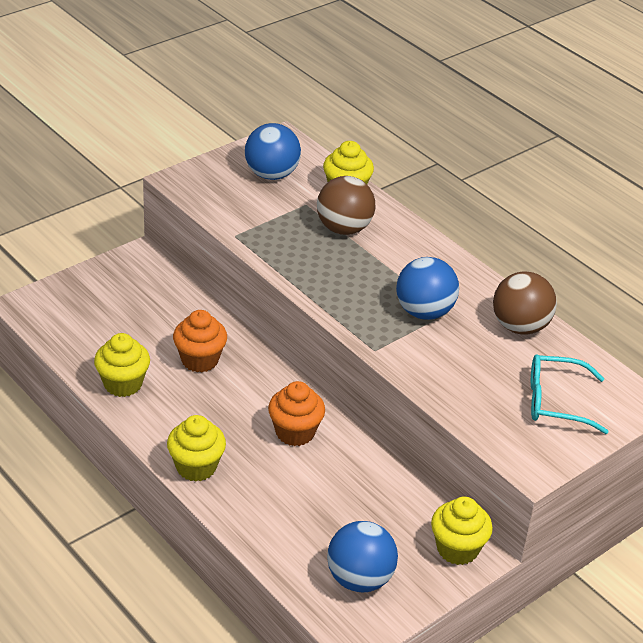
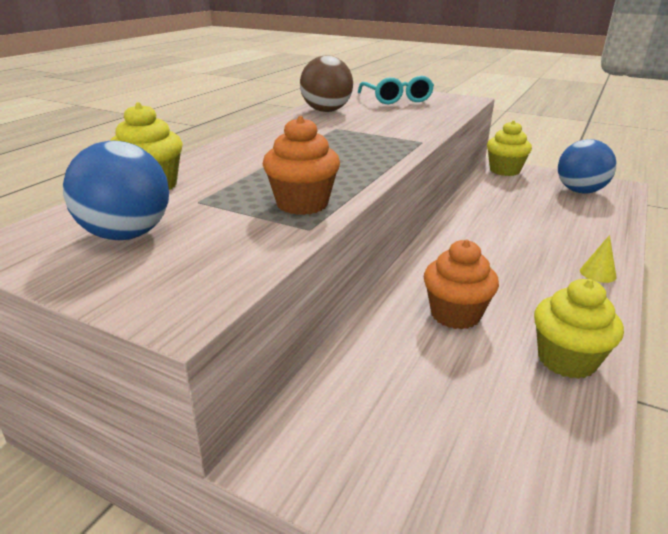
camera: 110 degrees left, 10 degrees down
yellow cupcake [167,415,226,482] -> yellow cone [580,235,617,283]
orange cupcake [268,381,325,446] -> orange cupcake moved to [263,116,340,215]
brown ball [317,176,375,235] -> none
blue ball [396,257,459,320] -> none

